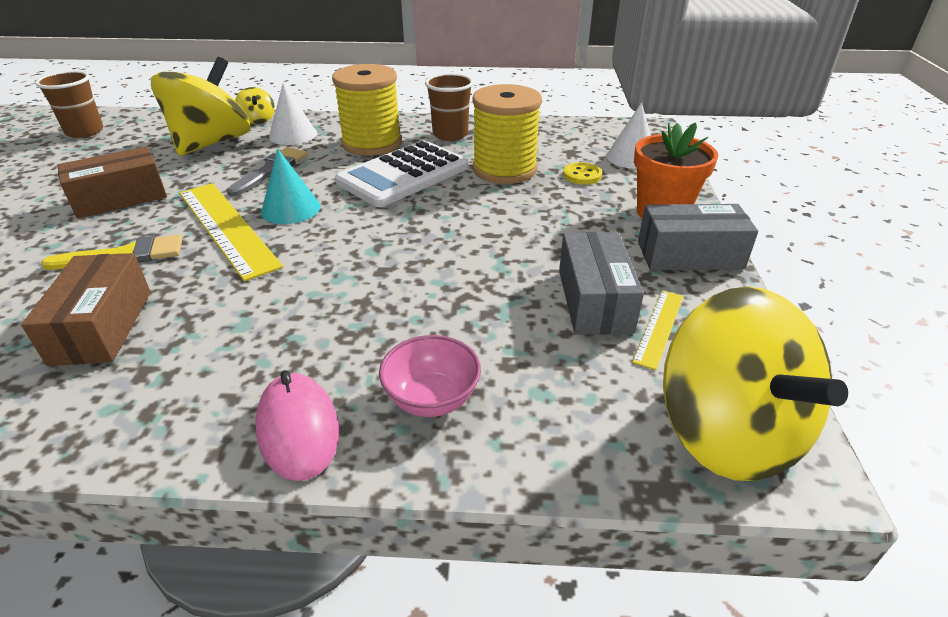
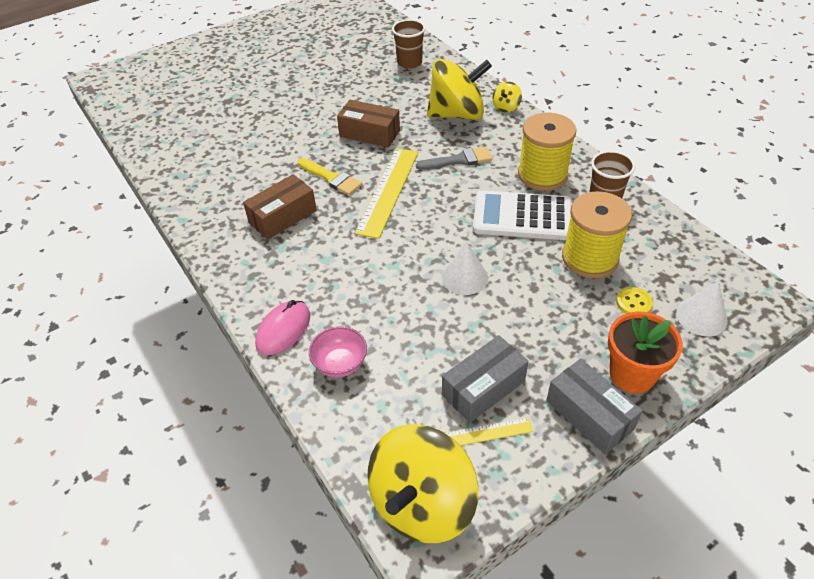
camera: 55 degrees right, 10 degrees up
turquoise cone [261,149,320,224] -> none
white cone [269,83,317,145] -> white cone moved to [442,242,488,295]

